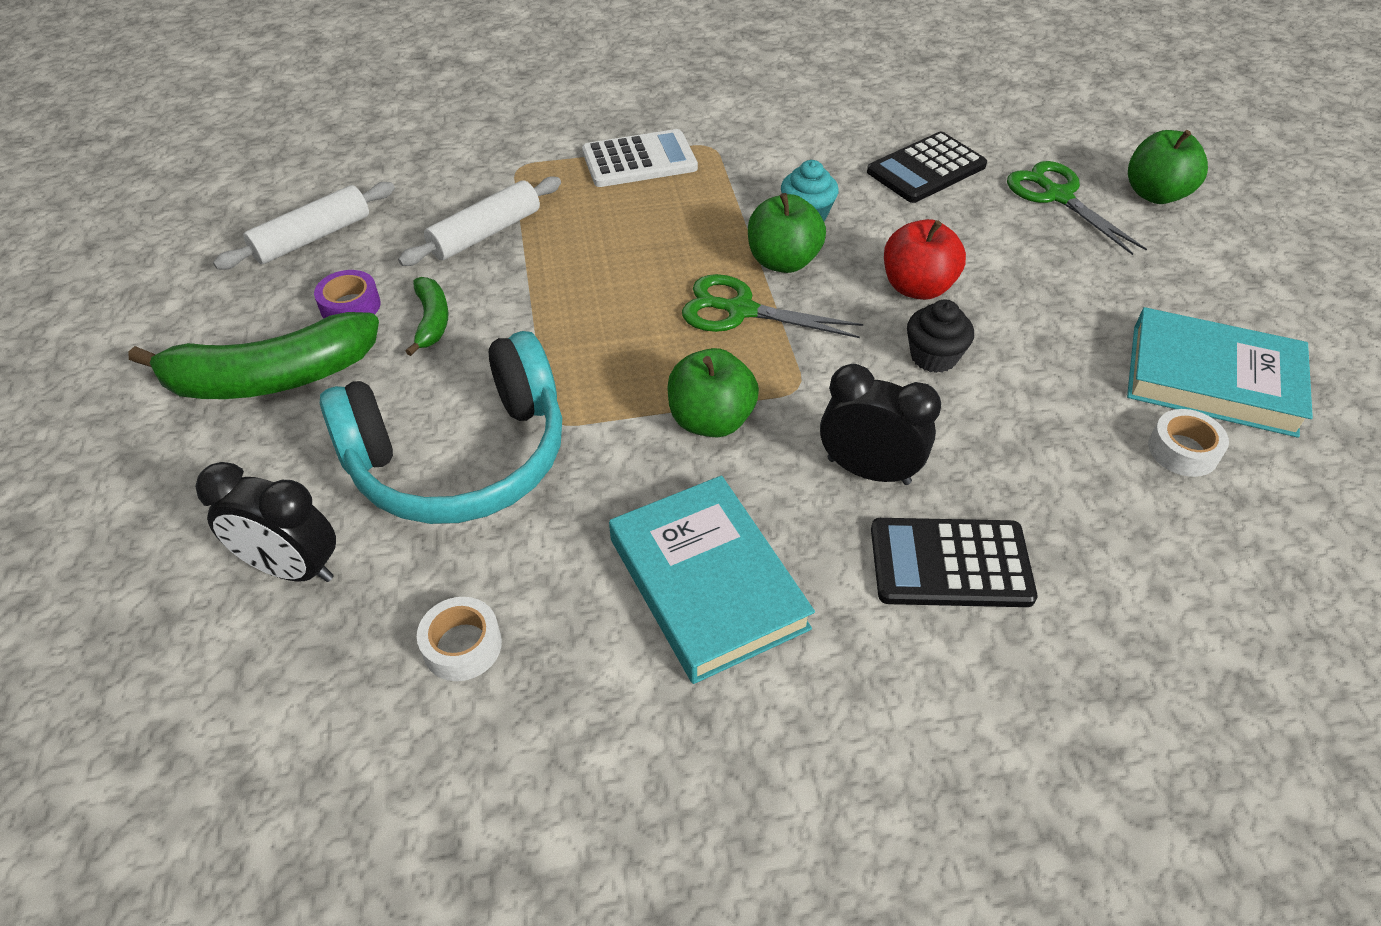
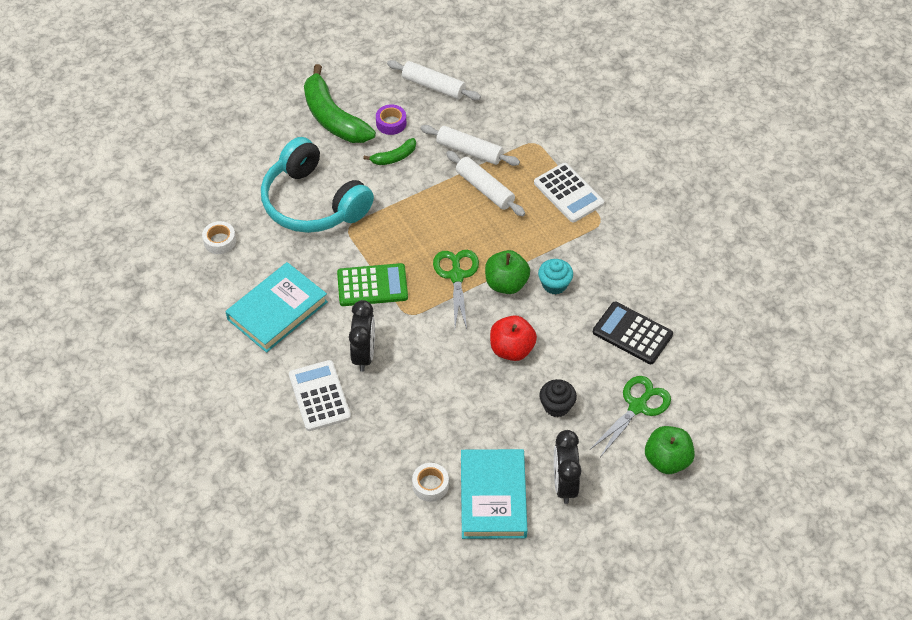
camera: 70 degrees right, 5 degrees up
black clock [195,462,336,582] -> black clock moved to [554,430,582,504]
green apple [667,348,759,437] -> green calculator [337,263,408,306]
black calculator [871,518,1037,607] -> white calculator [289,360,351,431]
black cupcake [907,299,974,373] -> black cupcake moved to [539,379,577,417]
none -> white rolling pin [446,151,525,216]

